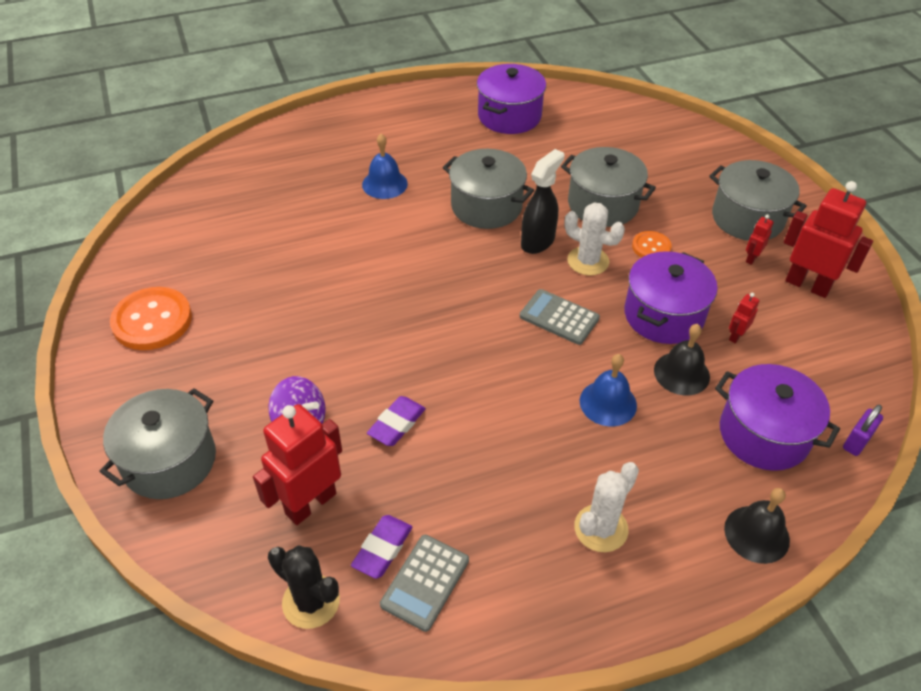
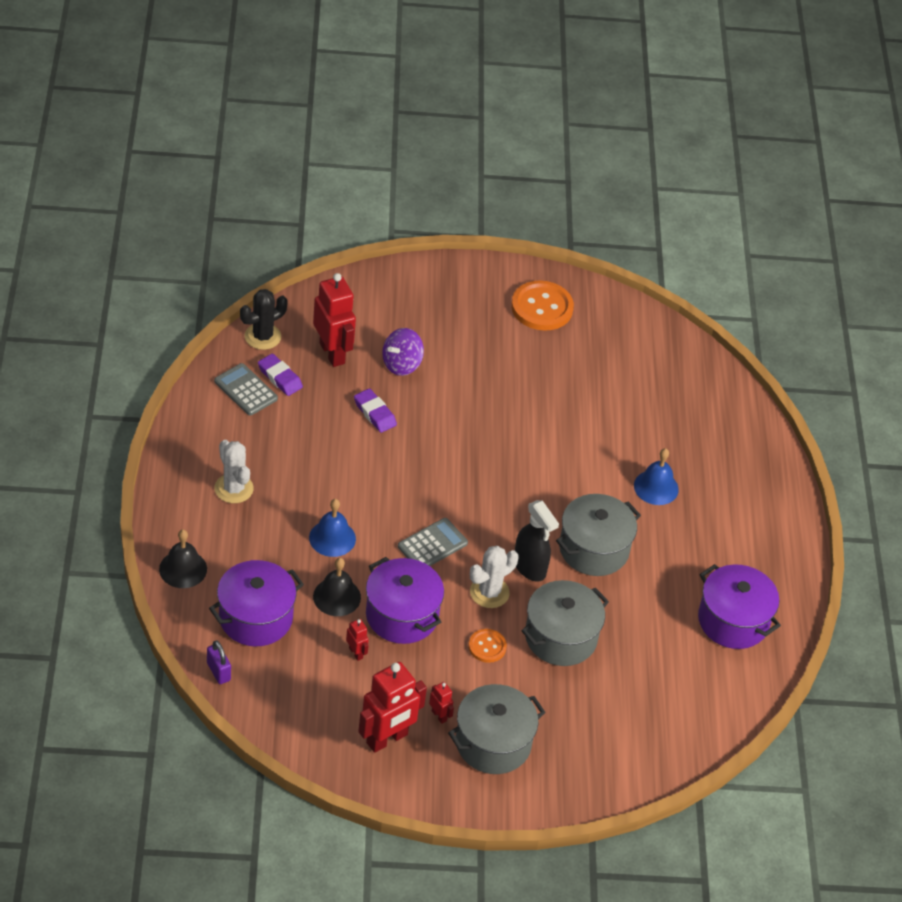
camera: 105 degrees right, 0 degrees up
grey pot [99,388,216,499] -> none

